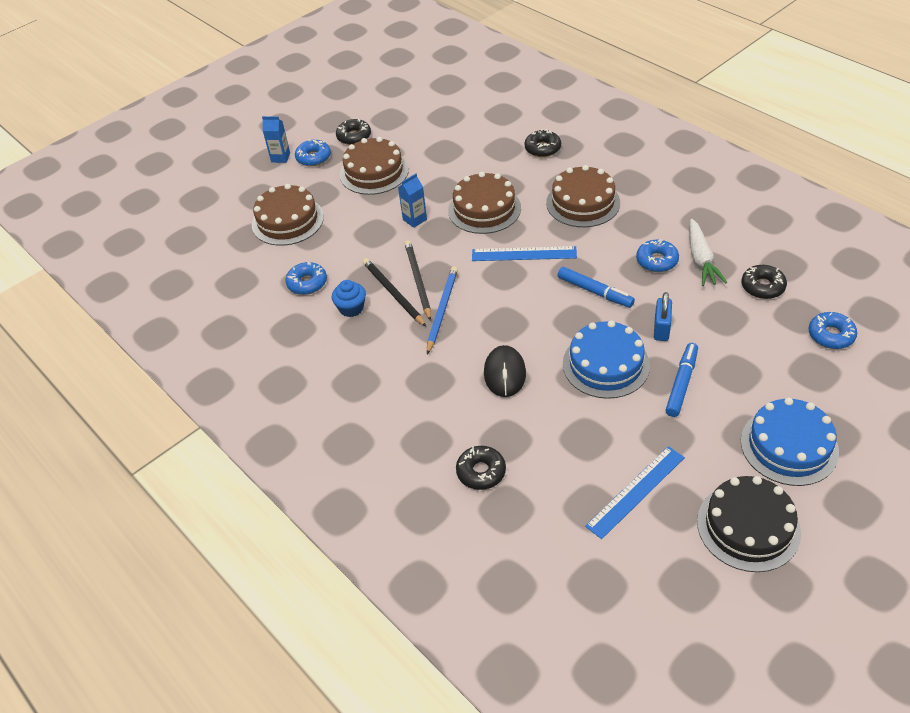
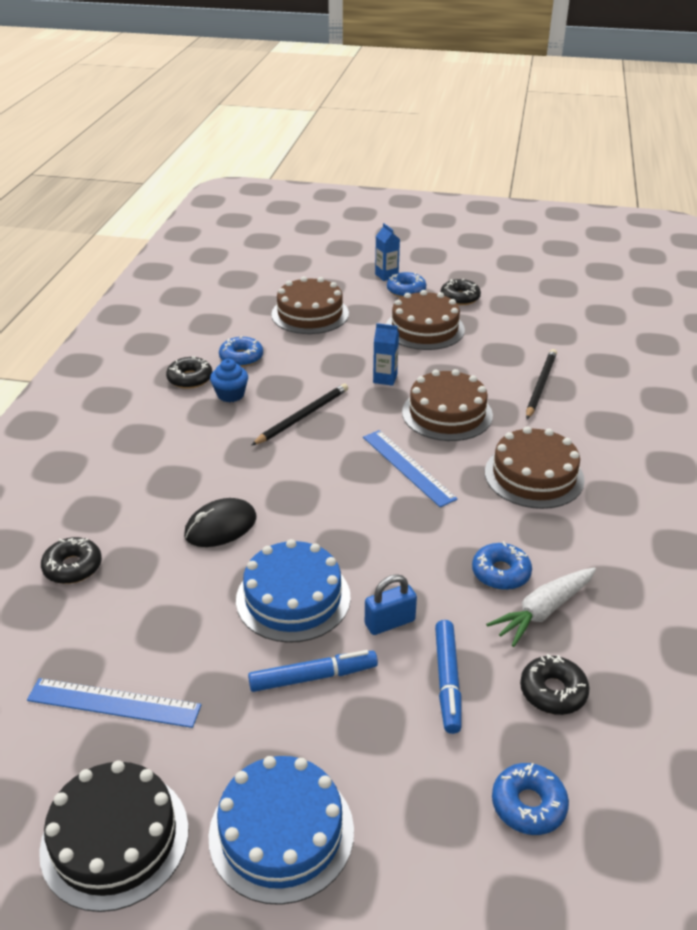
camera: 50 degrees right, 10 degrees down
black pencil [363,258,426,327] -> black pencil moved to [526,349,557,419]
blue pencil [427,266,458,354] -> none
black donut [525,129,561,157] -> black donut moved to [166,356,212,389]
blue marker [557,267,635,308] -> blue marker moved to [435,620,462,734]

